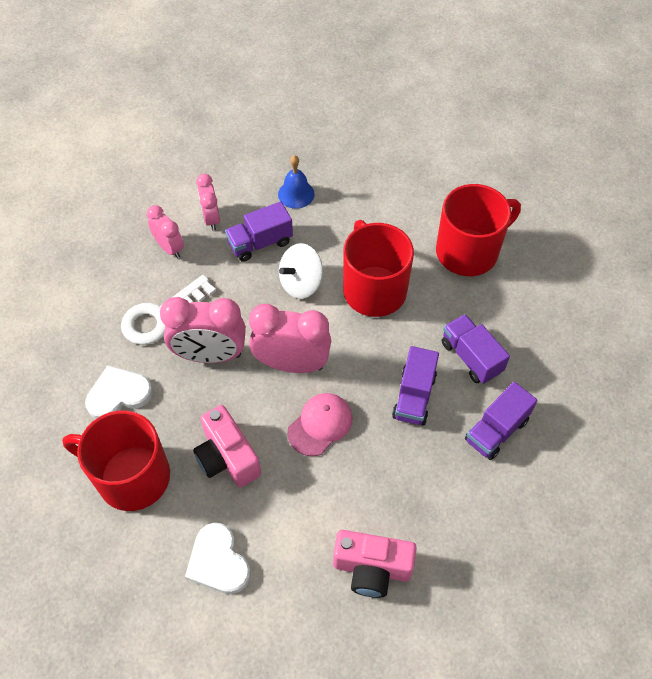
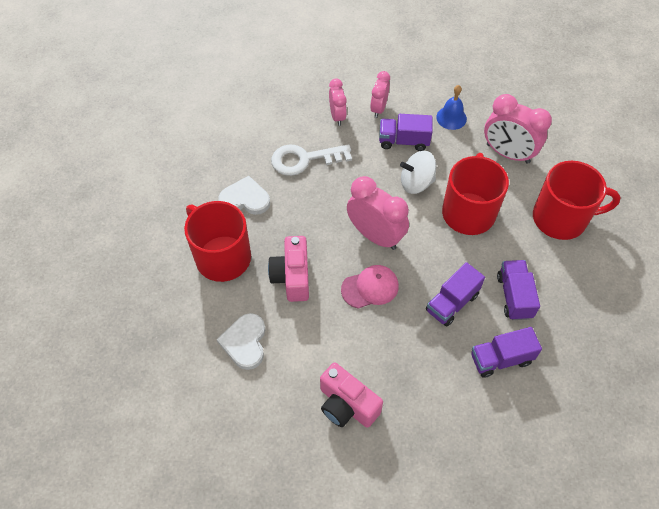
camera: 30 degrees right, 0 degrees up
pink clock [160,297,246,363] -> pink clock moved to [484,94,552,164]

